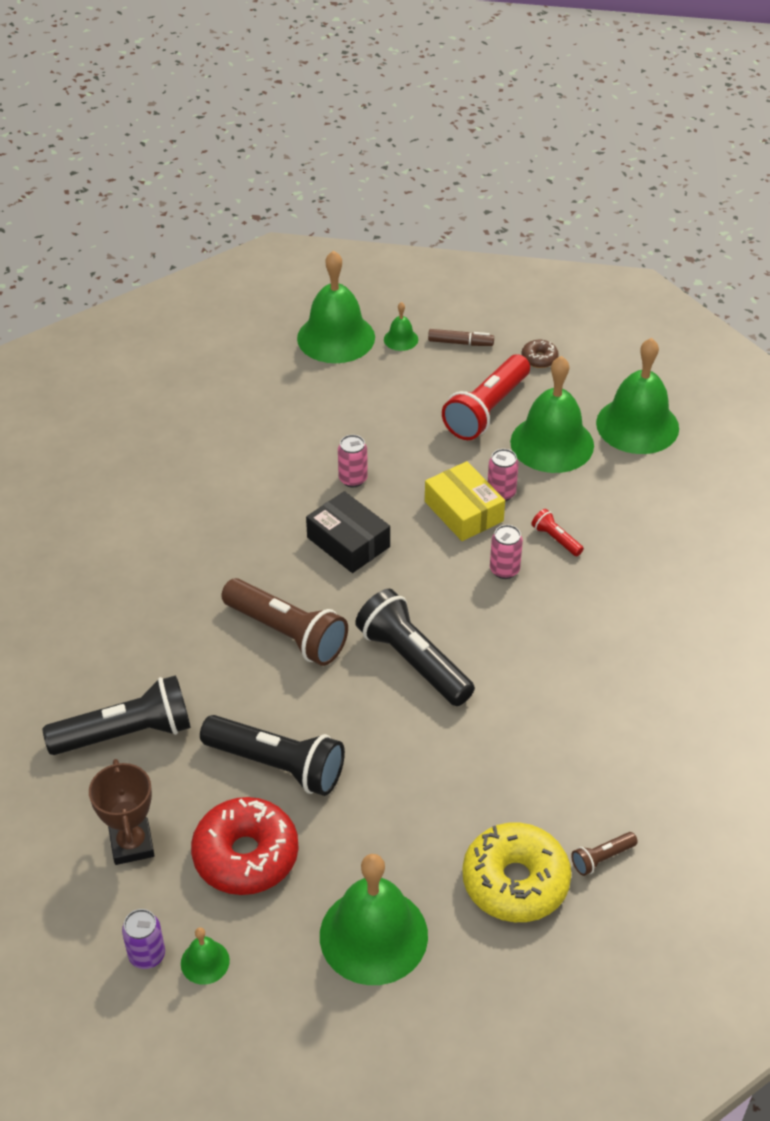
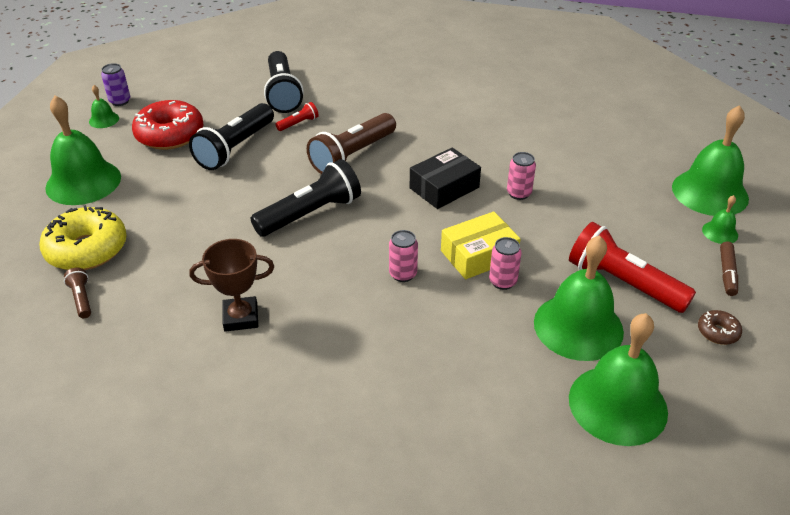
camera: 95 degrees right, 5 degrees down
brown trophy [89,759,155,865] -> brown trophy moved to [189,239,274,332]
red flashlight [531,509,584,556] -> red flashlight moved to [276,102,319,131]

